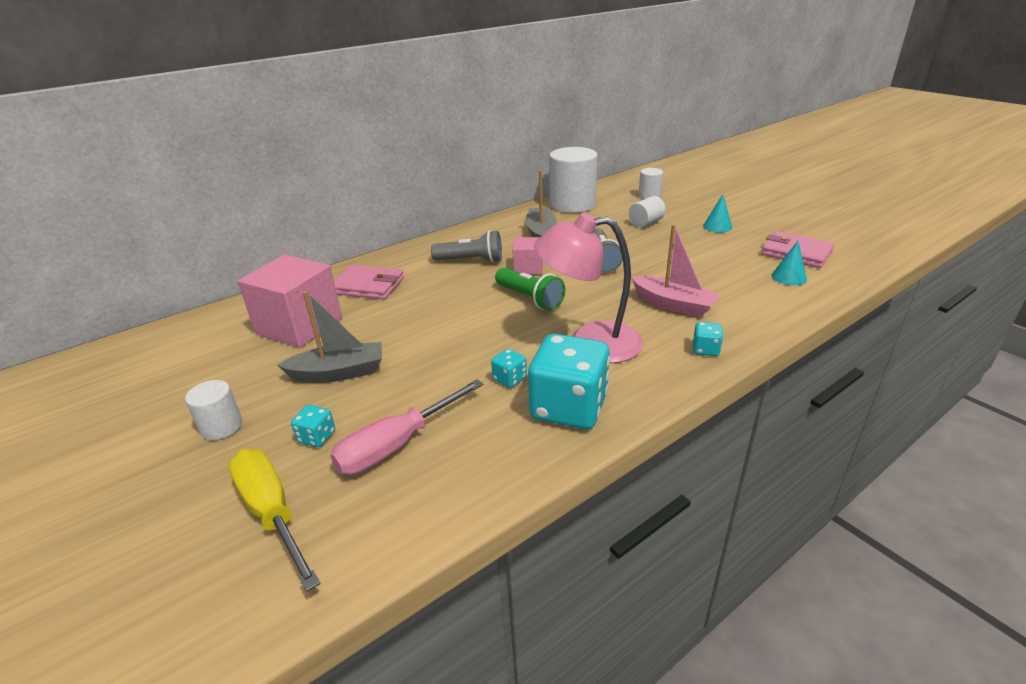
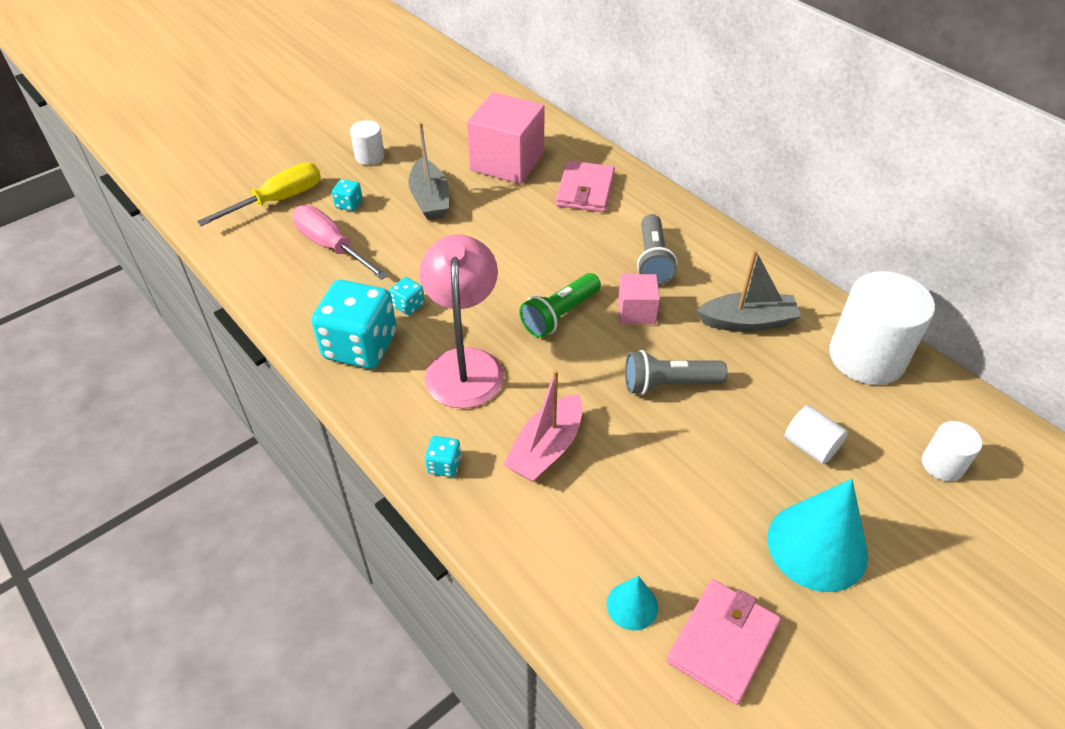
camera: 85 degrees right, 15 degrees up
turquoise cone [703,194,732,232] -> turquoise cone [768,479,868,592], size x2.01

